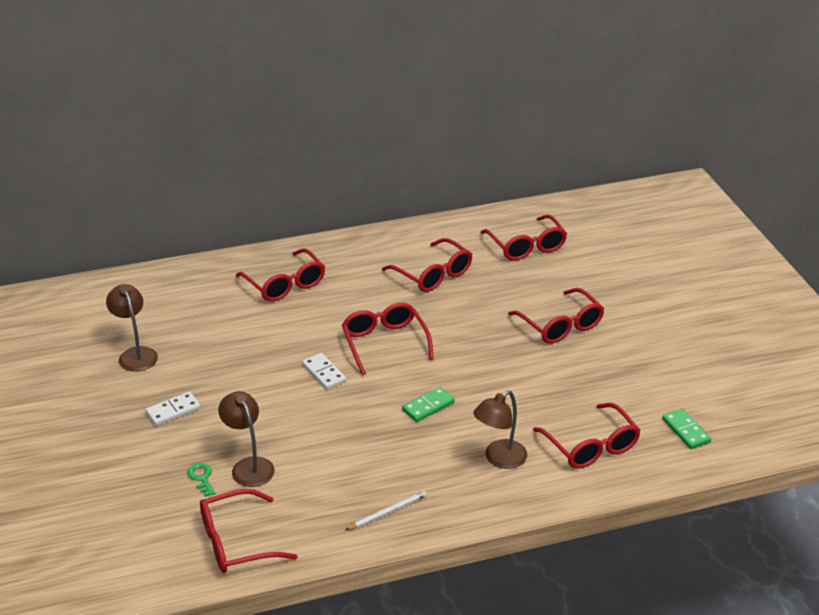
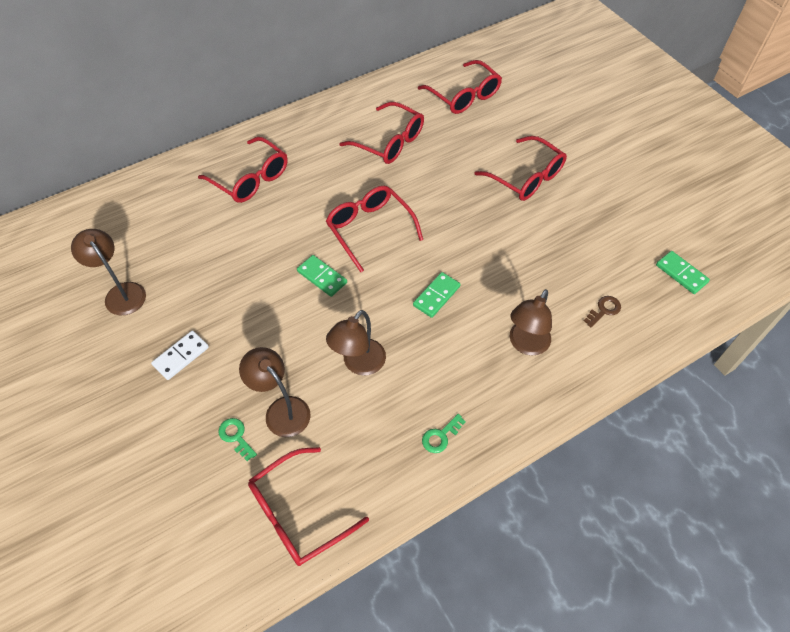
camera: 15 degrees left, 20 degrees up
white domino [302,353,346,390] -> green domino [297,255,347,297]
white pencil [346,491,427,530] -> green key [422,414,466,453]
red glasses [533,403,641,468] -> brown key [584,296,621,327]
none -> brown lamp [326,310,386,376]

